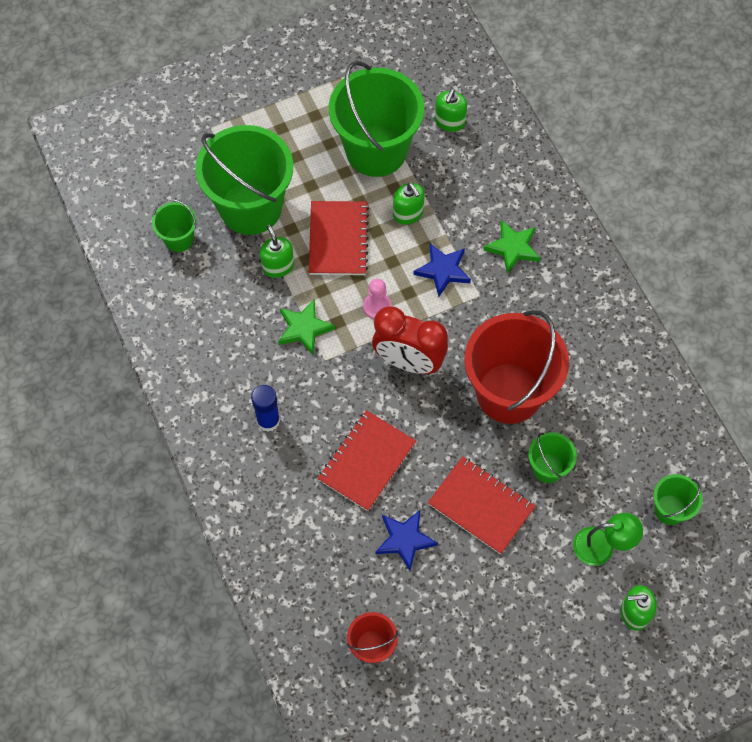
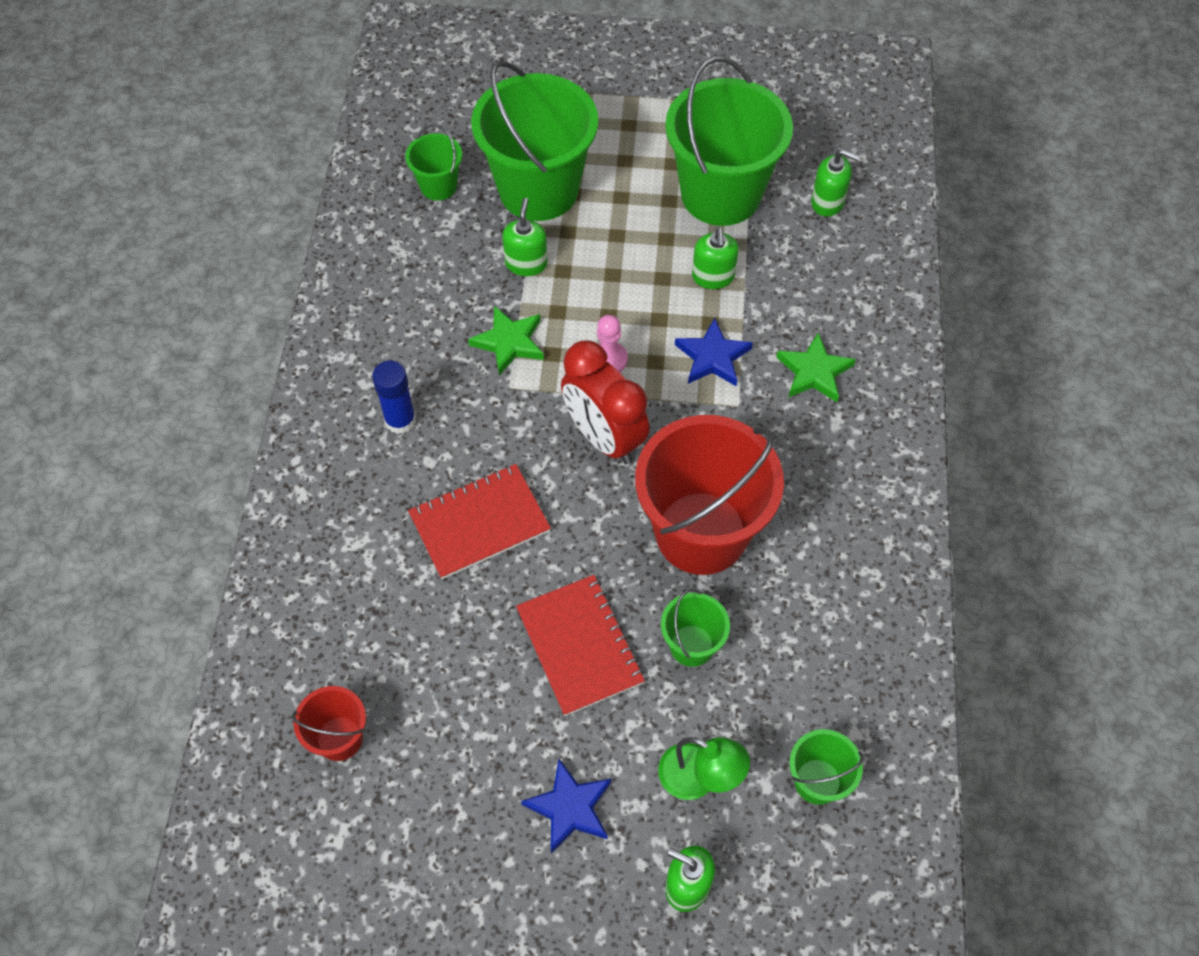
camera: 30 degrees right, 5 degrees down
red notebook [309,201,369,275] -> none
blue star [376,510,438,571] -> blue star moved to [521,759,611,853]
green soap dispenser [435,89,467,132] -> green soap dispenser turned 120 degrees counterclockwise [811,149,860,217]

